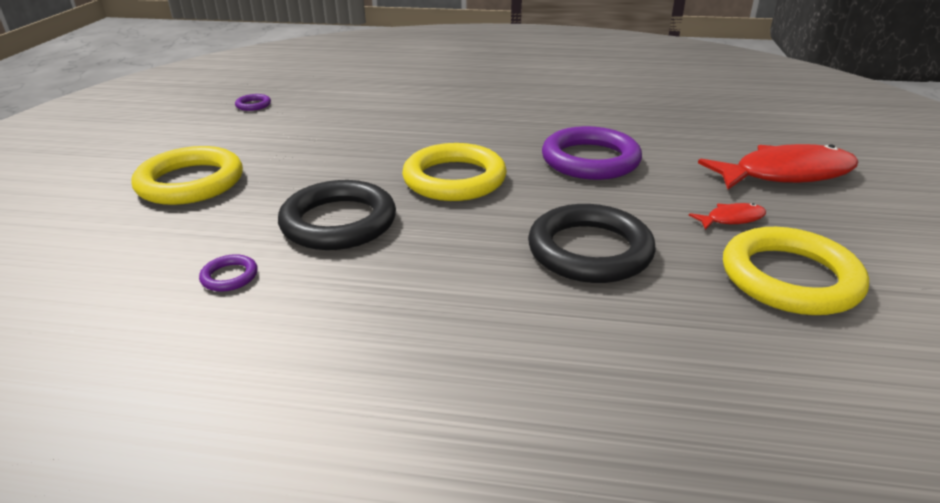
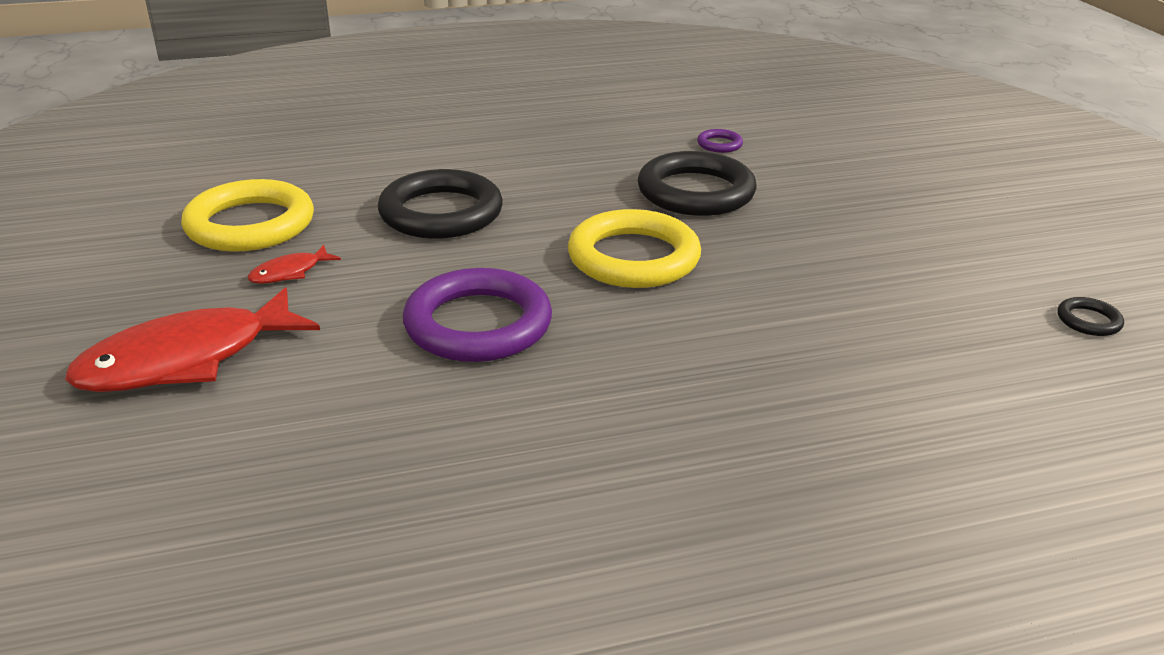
camera: 155 degrees right, 0 degrees up
yellow ring [131,146,243,205] -> none
purple ring [235,94,271,111] -> black ring [1057,297,1124,336]

